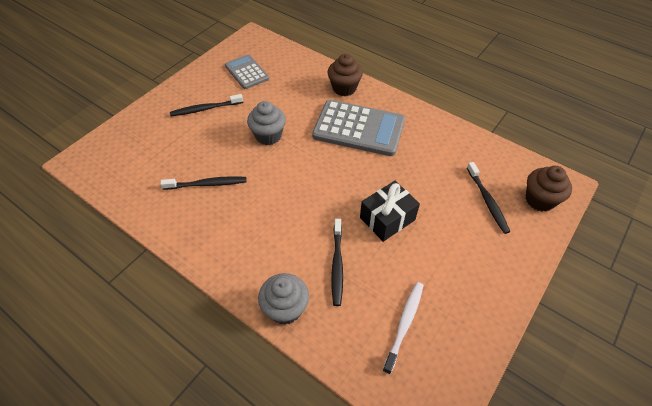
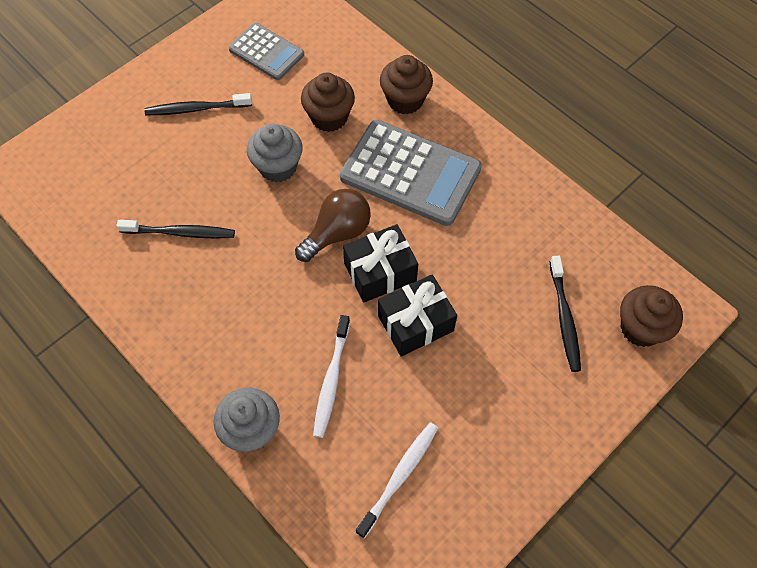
camera: 10 degrees right, 10 degrees up
grey calculator [225,55,269,89] -> grey calculator turned 150 degrees clockwise [229,23,304,80]
black toothbrush [331,219,343,306] -> white toothbrush [313,315,350,438]
none -> brown light bulb [295,189,371,262]
none -> brown cupcake [301,73,355,132]
none -> black gift [343,224,418,303]

